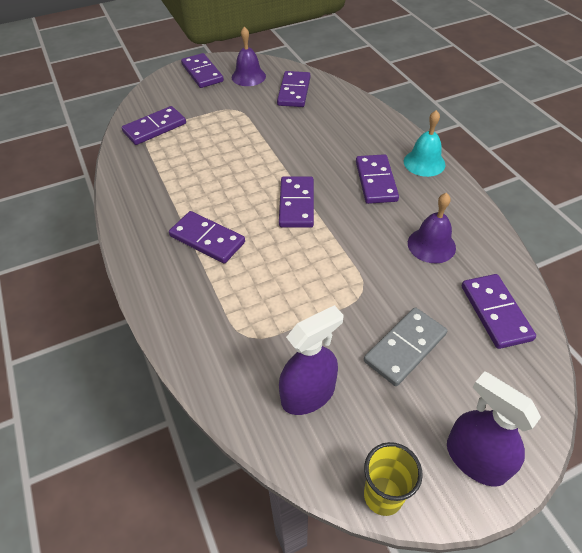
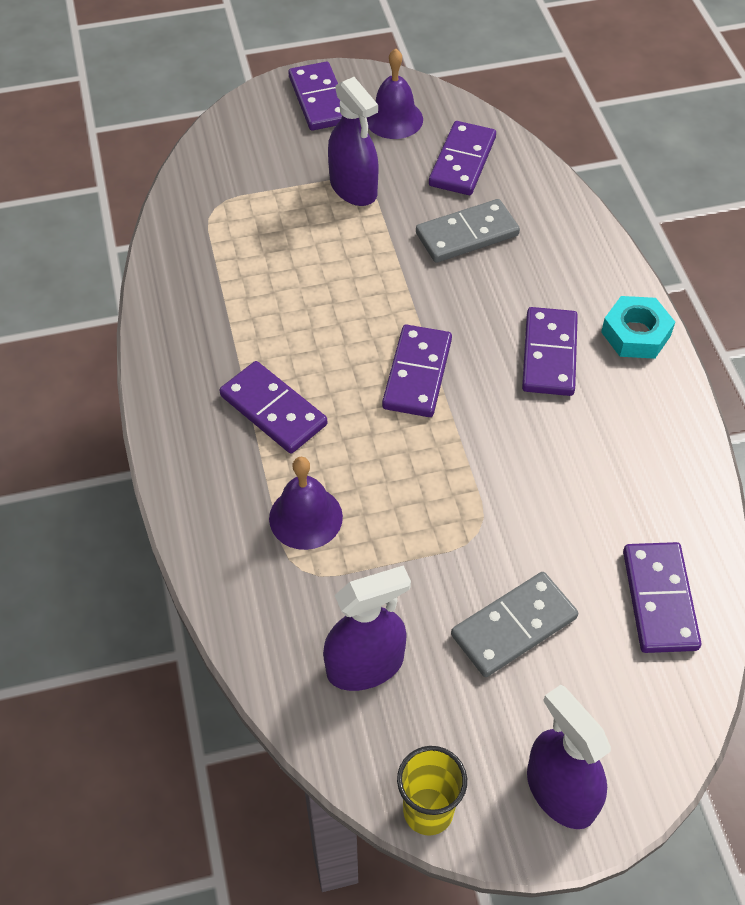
camera: 10 degrees right, 5 degrees up
purple domino [122,106,186,145] -> none
turquoise bell [404,110,445,177] -> turquoise nut [601,296,675,359]
purple bell [408,193,456,263] -> purple bell moved to [269,457,343,550]
none -> purple spray bottle [328,77,378,206]
none -> grey domino [416,199,520,263]

